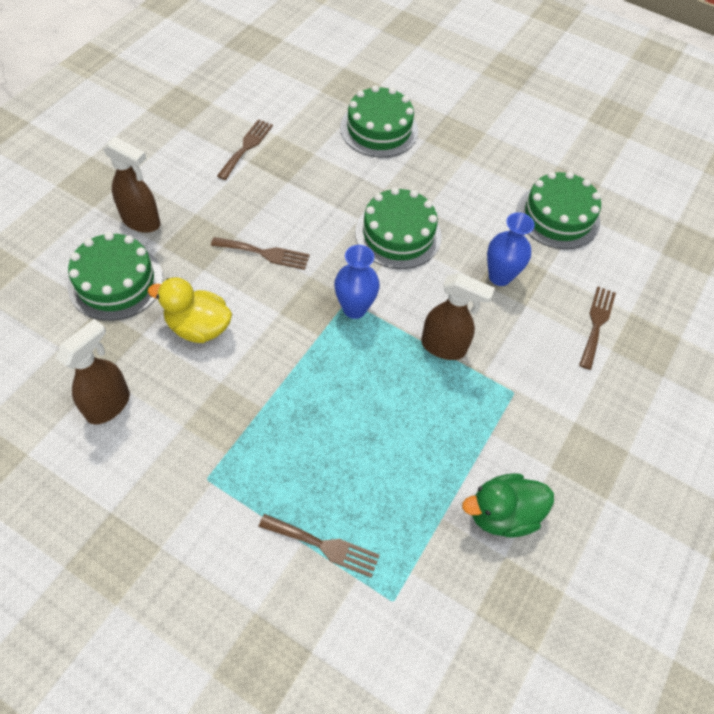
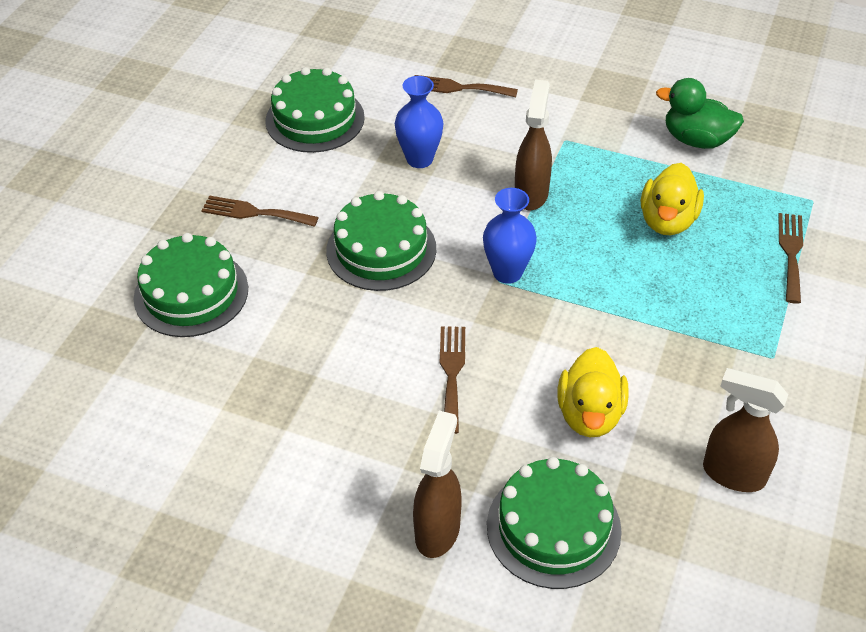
camera: 95 degrees left, 10 degrees down
brown fork [217,119,273,180] -> brown fork moved to [201,195,319,227]
green duck [462,473,554,538] -> green duck turned 135 degrees clockwise [656,78,744,149]
none -> yellow duck [641,163,704,235]

